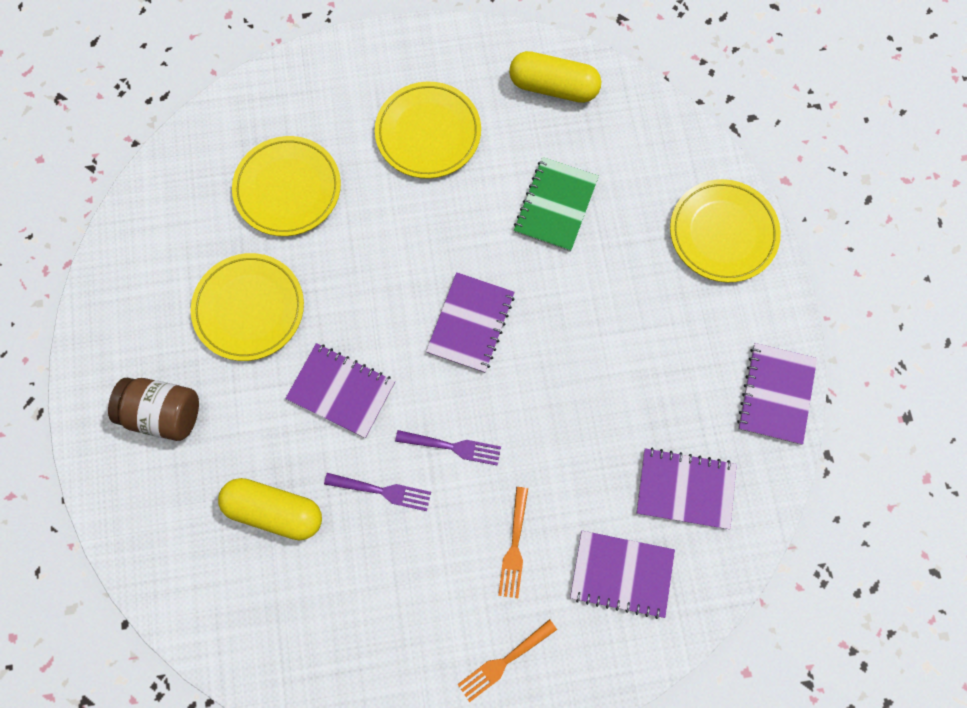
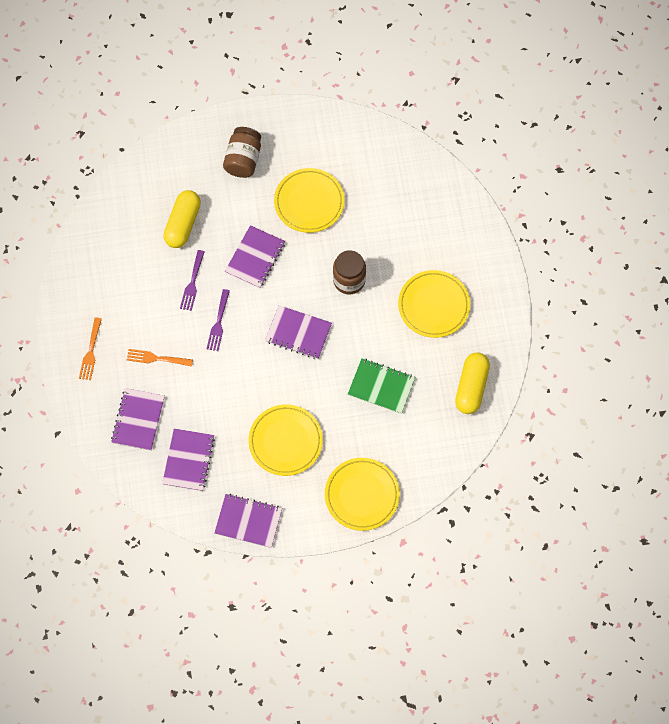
camera: 90 degrees right, 5 degrees down
yellow plate [232,136,341,236] -> yellow plate moved to [249,404,323,476]
orange fork [457,619,557,702] -> orange fork turned 135 degrees counterclockwise [79,317,102,380]
none -> brown jar [333,250,366,294]

